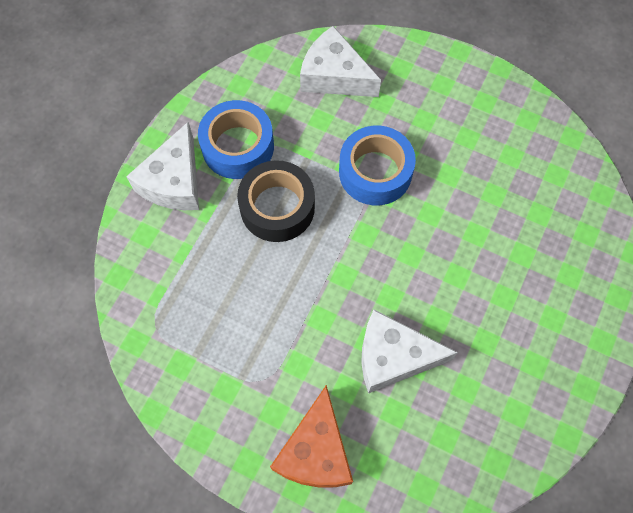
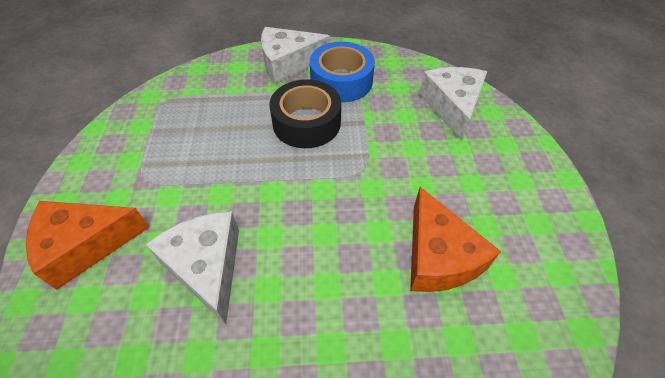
camera: 60 degrees right, 15 degrees down
blue tape [339,126,416,205] -> none
none -> orange cheese [410,187,501,292]

